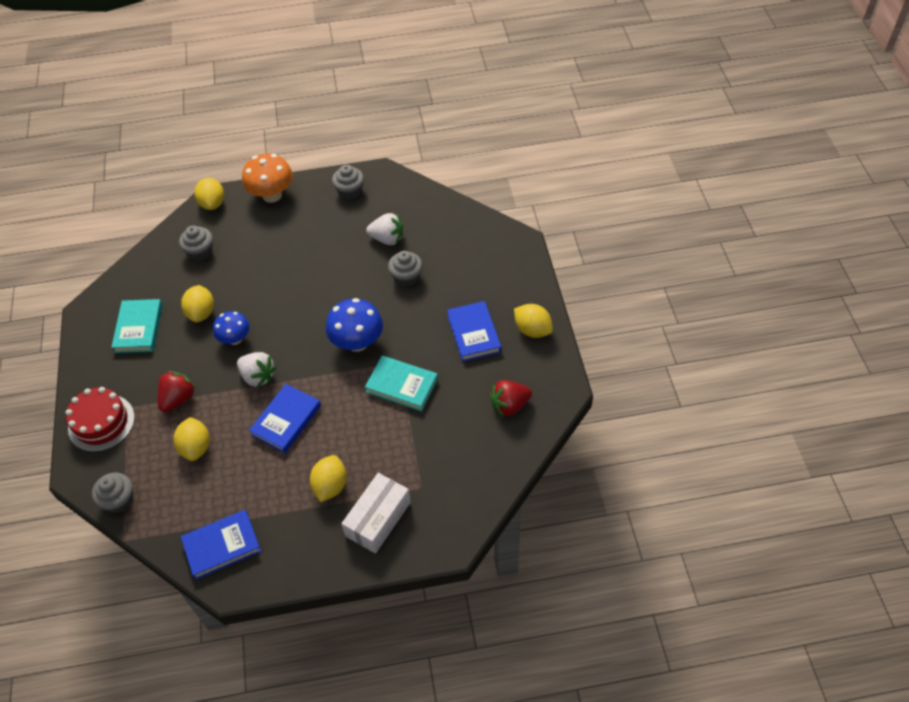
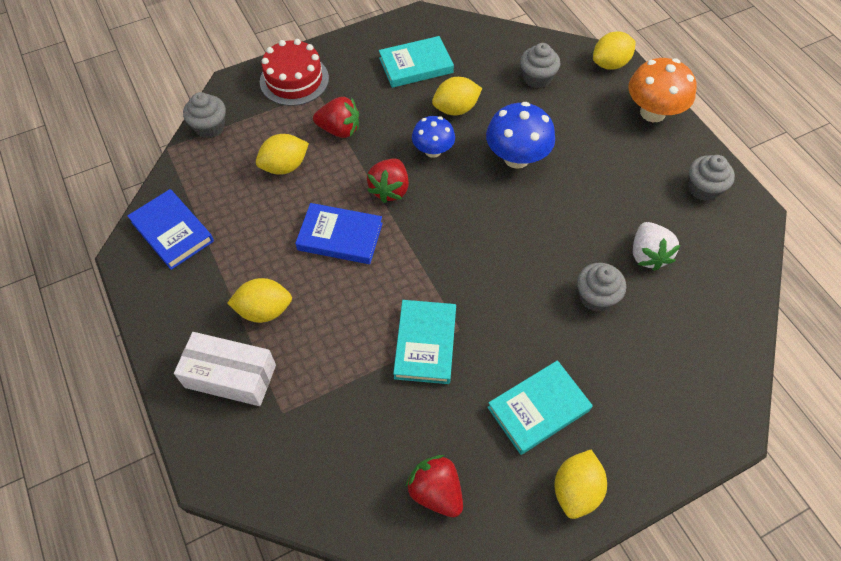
camera: 70 degrees right, 5 degrees up
white strawberry [237,352,276,388] -> red strawberry [367,159,409,203]
blue mushroom [326,298,383,352] -> blue mushroom moved to [486,102,555,169]
blue book [447,301,501,362] -> turquoise book [487,360,593,455]

